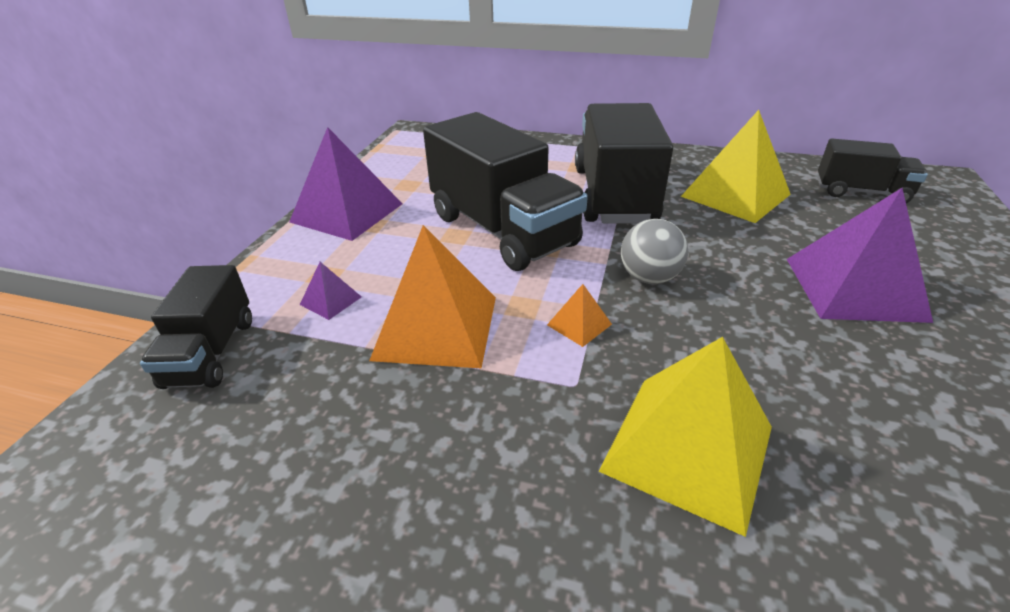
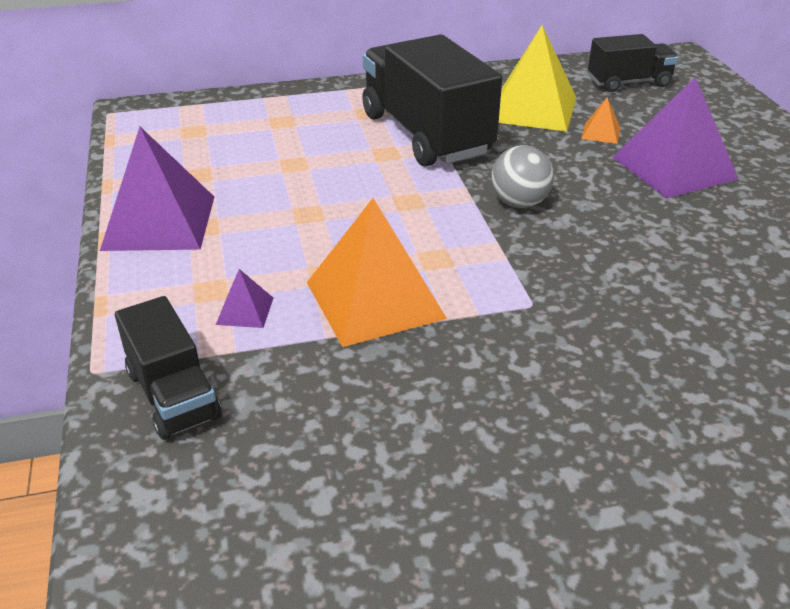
camera: 30 degrees left, 0 degrees up
black truck [423,112,588,271] -> none
orange pyramid [547,284,612,347] -> orange pyramid moved to [581,97,620,144]
yellow pyramid [599,337,772,537] -> none

